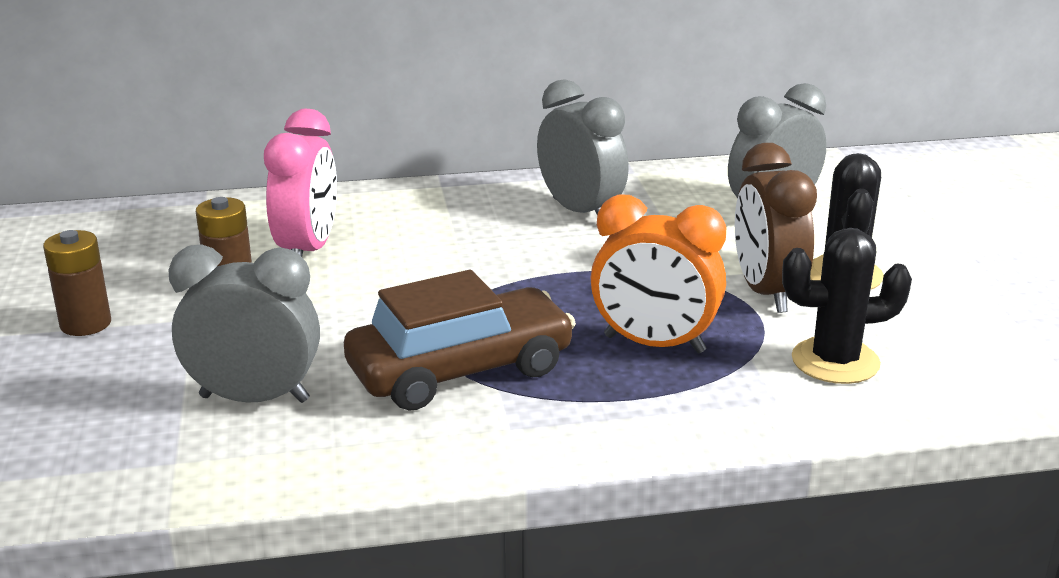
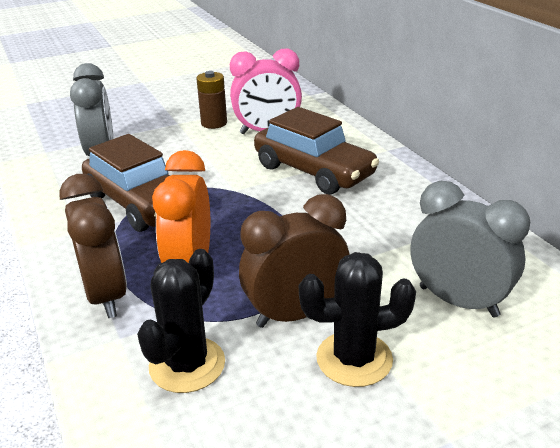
camera: 75 degrees right, 5 degrees up
brown battery [43,230,111,336] -> none
grey clock [537,79,629,214] -> none
black cactus [782,228,912,384] -> black cactus turned 45 degrees clockwise [137,249,225,393]
none -> brown clock [59,174,127,318]
none -> brown car [254,107,379,194]

